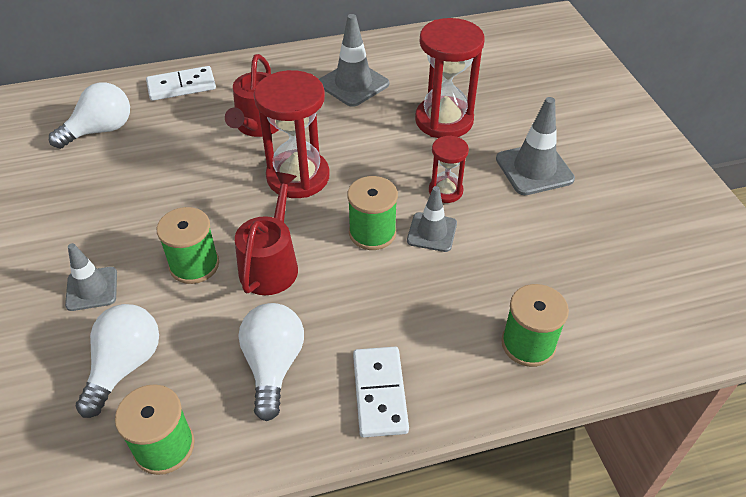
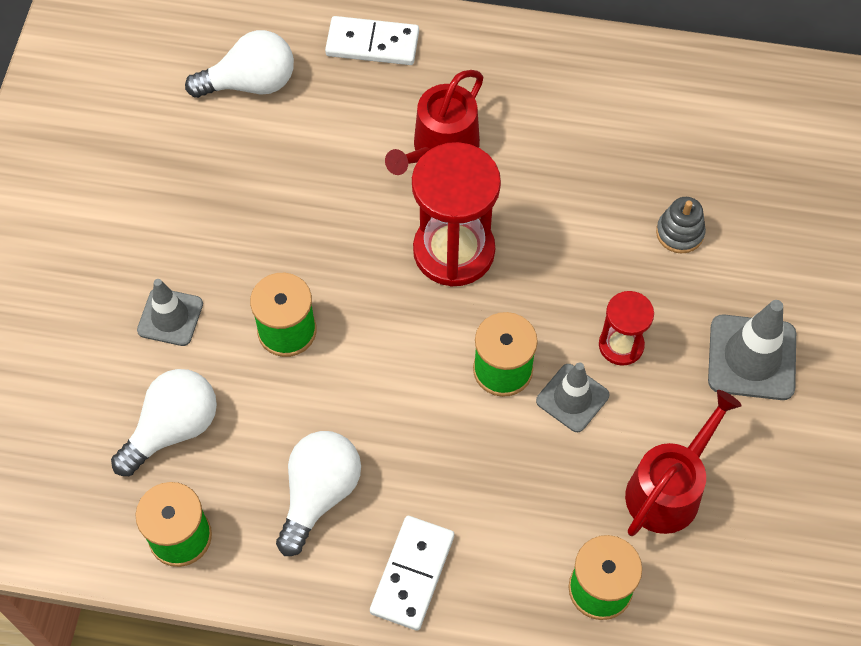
camera: 25 degrees right, 15 degrees up
red watering can [235,172,298,295] -> red watering can moved to [625,390,742,536]
grey traffic cone [319,14,389,107] -> none
red hourglass [415,18,485,138] -> grey stacking toy [656,197,706,254]

